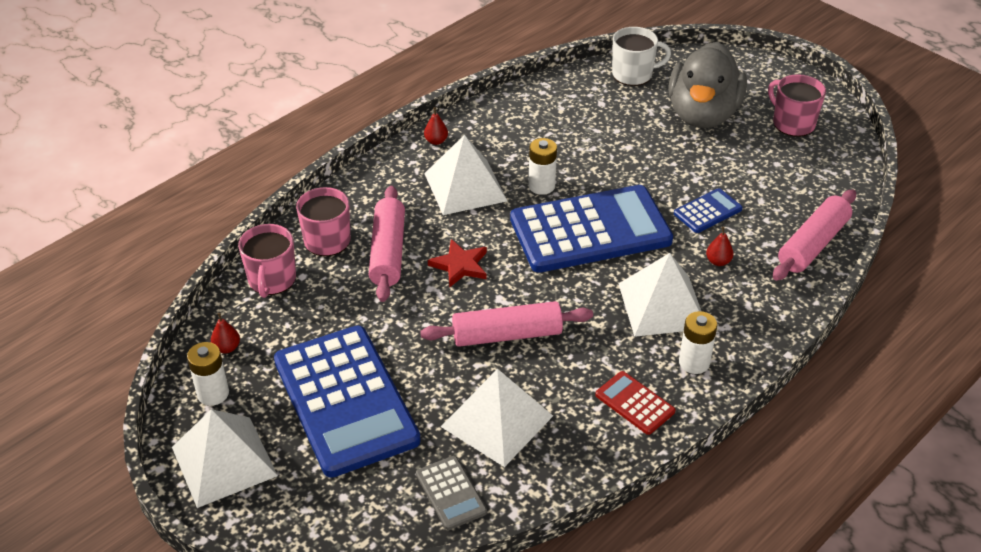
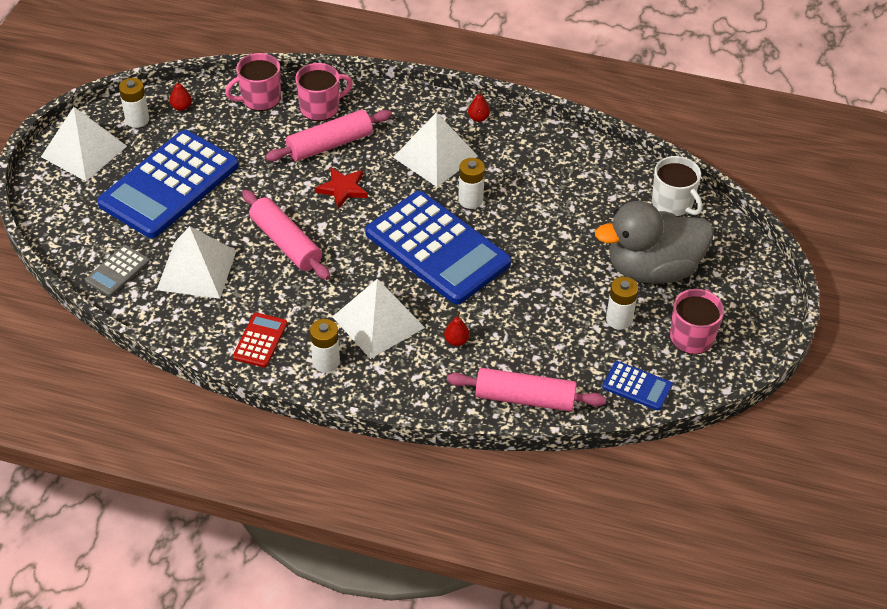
camera: 60 degrees right, 5 degrees up
blue calculator [674,188,743,233] -> blue calculator moved to [602,361,673,411]
none -> white battery [606,277,638,330]

